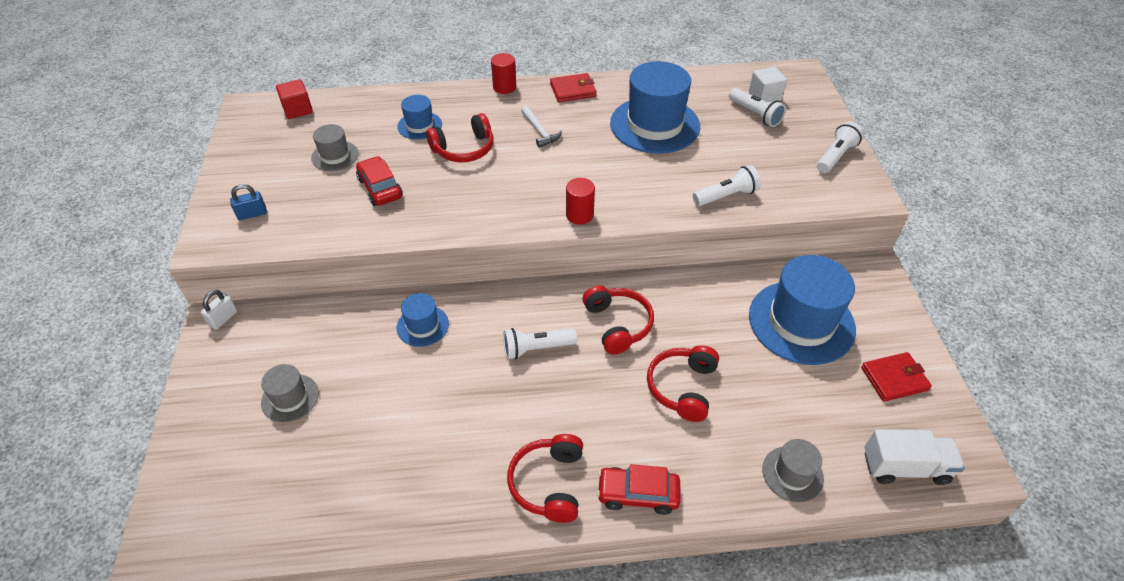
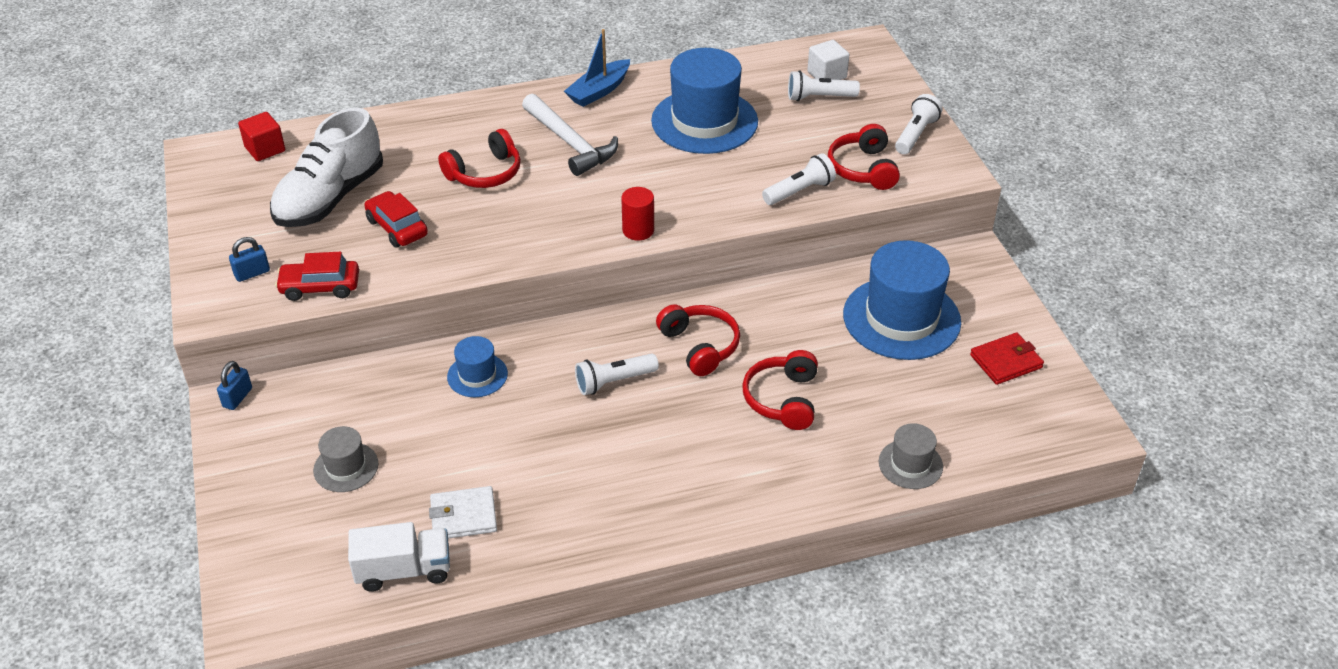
camera: 10 degrees left, 5 degrees down
white padlock [201,290,237,330] -> blue padlock [217,361,252,410]
grey hat [311,124,359,171] -> white shoe [270,108,383,227]
blue hat [397,95,442,140] -> none
red cylinder [491,53,516,94] -> none
red headphones [507,434,583,523] -> red headphones moved to [828,124,900,190]
white hammer [521,106,562,148] -> white hammer [522,94,618,176], size x1.75
red wallet [550,73,597,102] -> blue boat [564,29,630,107]
red car [597,464,680,515] -> red car moved to [275,252,359,301]
white flashlight [729,88,786,127] -> white flashlight turned 135 degrees clockwise [788,70,860,101]
white truck [864,429,965,485] -> white truck moved to [348,522,450,592]
none -> white wallet [429,486,497,539]

